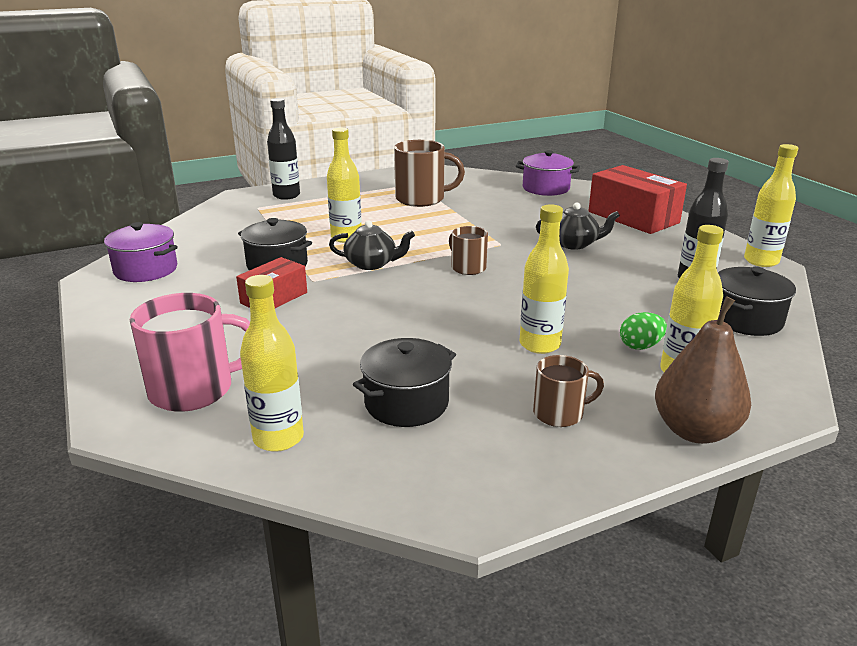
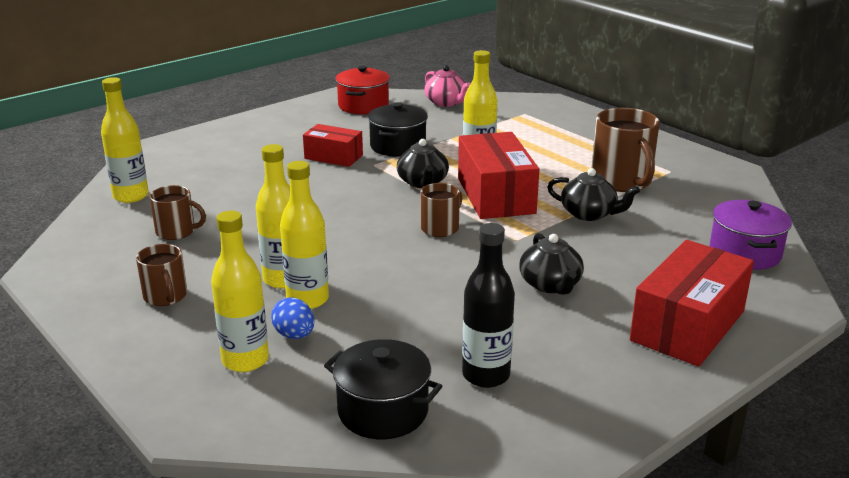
camera: 75 degrees right, 0 degrees up
purple pot [104,222,178,282] -> red pot [335,65,390,114]
pink mug [130,293,250,412] -> none
black bottle [267,98,300,200] -> none
black pot [353,338,456,427] -> brown mug [149,185,206,240]
green egg [620,312,667,350] -> blue egg [271,297,314,339]
brown pear [655,296,751,444] -> none
yellow bottle [744,144,798,267] -> yellow bottle moved to [280,161,329,309]
none -> pink teapot [424,65,471,107]
none -> red box [458,132,540,219]
none -> black teapot [547,168,640,221]

